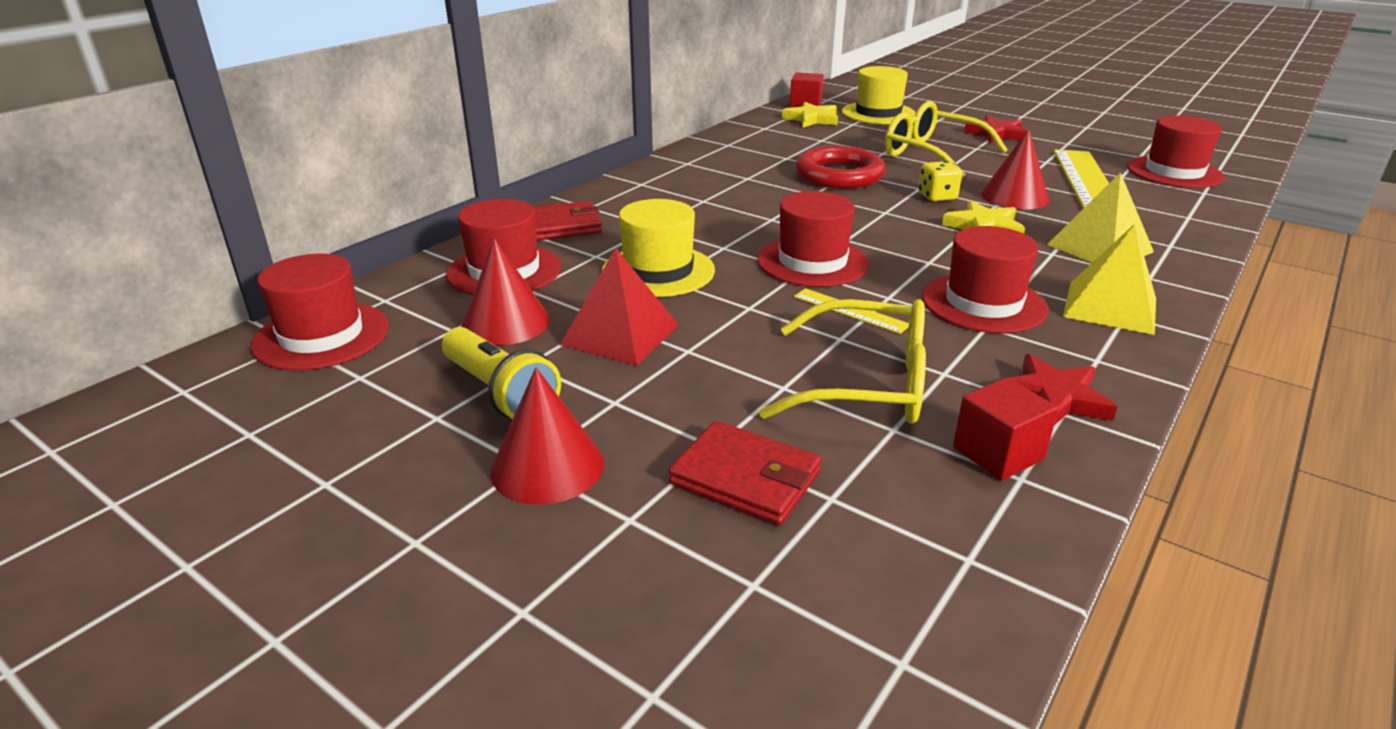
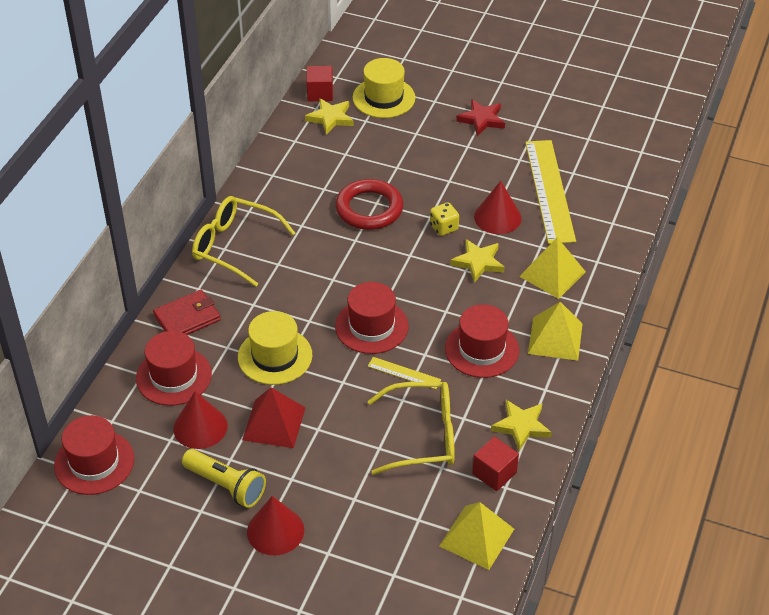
camera: 15 degrees left, 15 degrees up
red wallet [668,421,822,525] -> none
yellow glasses [885,101,1008,179] -> yellow glasses moved to [192,196,295,287]
red star [1009,354,1117,425] -> yellow star [491,400,552,451]
red hat [1127,116,1225,188] -> none
none -> yellow pyramid [439,502,514,570]

